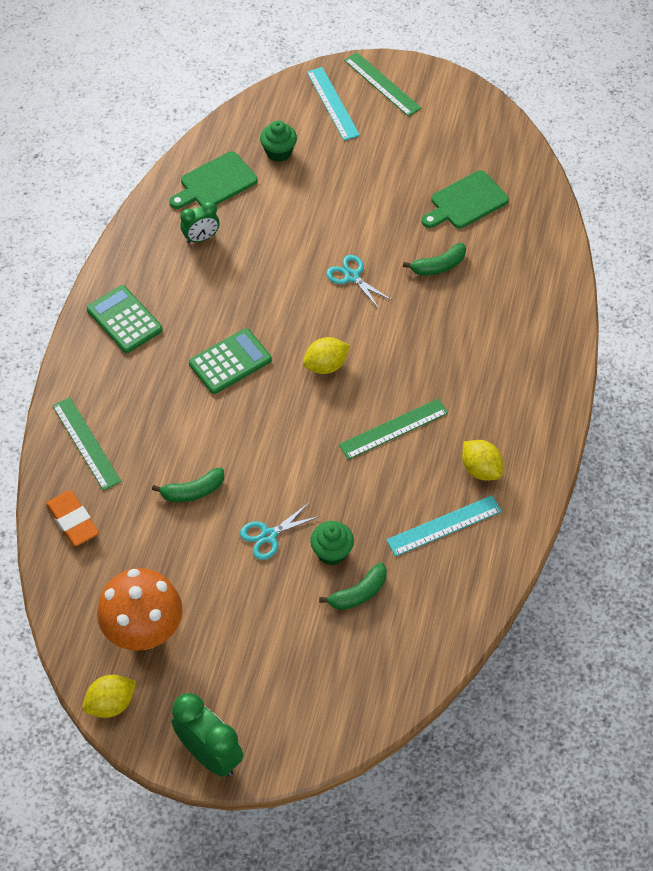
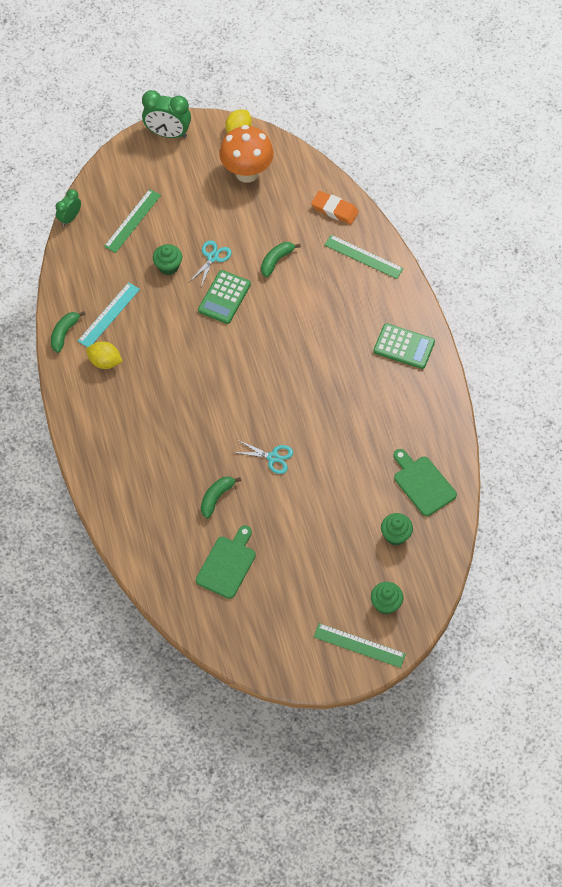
camera: 150 degrees right, 5 degrees up
green cutting board [169,152,258,209] -> green cutting board turned 60 degrees counterclockwise [394,449,457,516]
green clock [180,201,220,244] -> green clock moved to [56,189,81,226]
green calculator [189,328,272,394] -> green calculator moved to [198,270,251,324]
yellow lemon [303,337,350,374] -> none
turquoise ruler [307,67,360,141] -> green cupcake [371,582,404,614]
green banana [319,563,387,610] -> green banana moved to [51,311,85,353]
green ruler [339,399,448,460] -> green ruler moved to [104,189,161,253]

